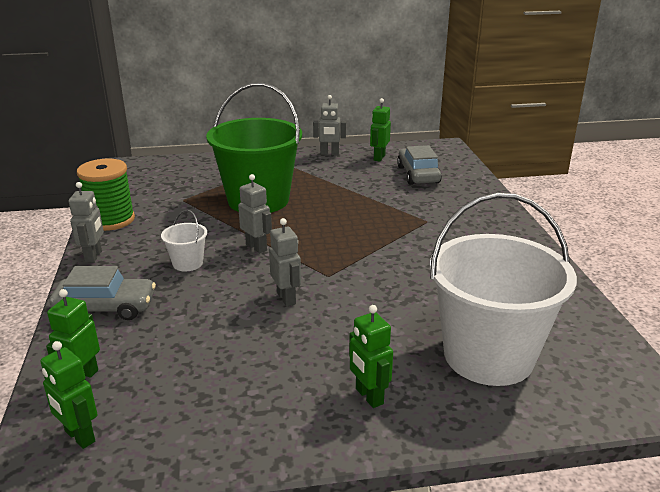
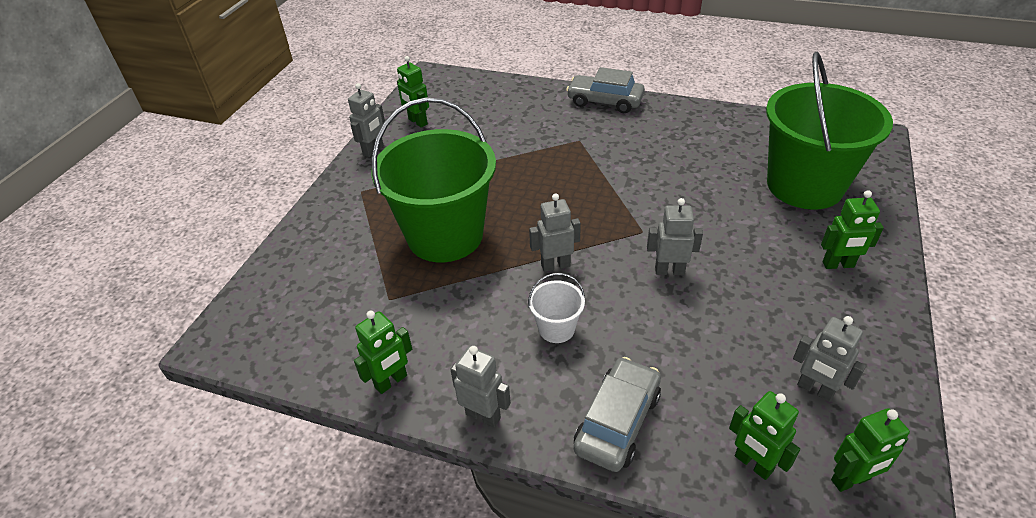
camera: 60 degrees left, 15 degrees up
green spool [77,159,135,231] -> green robot [354,310,412,394]
grey car [397,145,442,185] -> grey car moved to [566,67,645,113]
white bucket [430,193,577,386] -> green bucket [766,51,893,210]
none -> grey robot [793,316,866,402]

